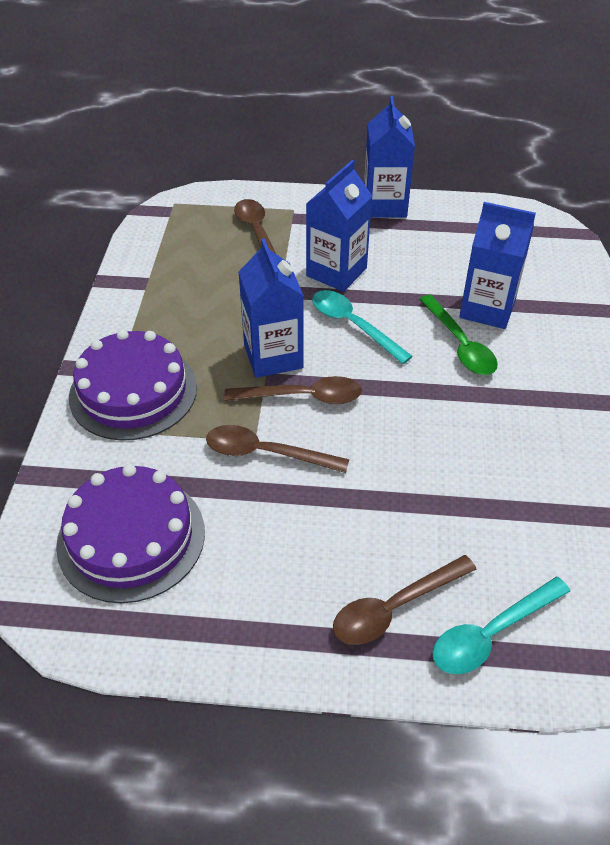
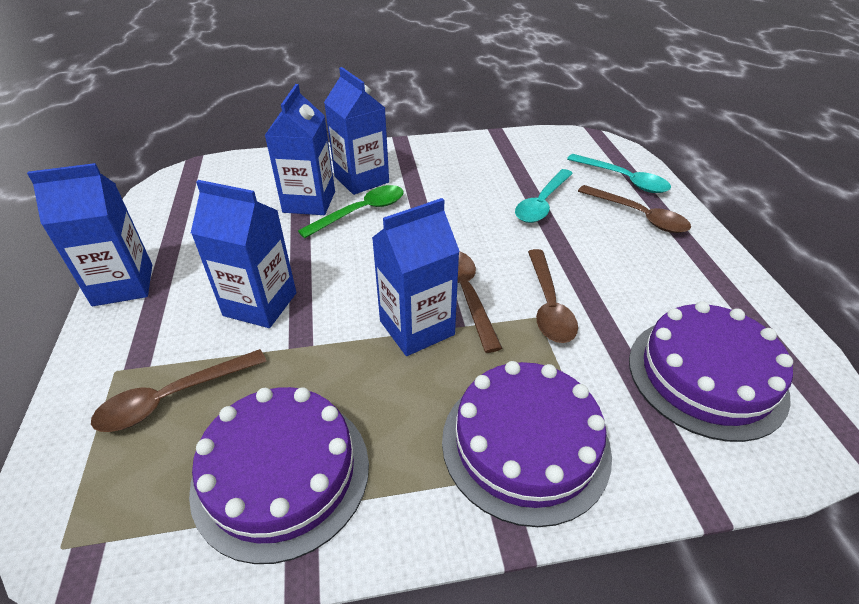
camera: 105 degrees left, 5 degrees down
turquoise spoon [312,290,413,364] -> turquoise spoon moved to [515,169,573,223]
none -> purple cake [189,387,369,564]
none -> blue carton [324,67,389,195]

